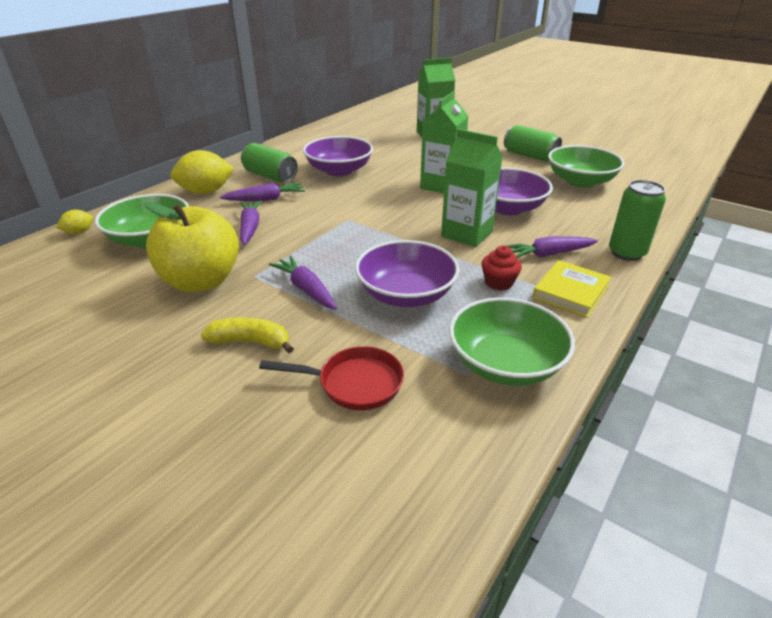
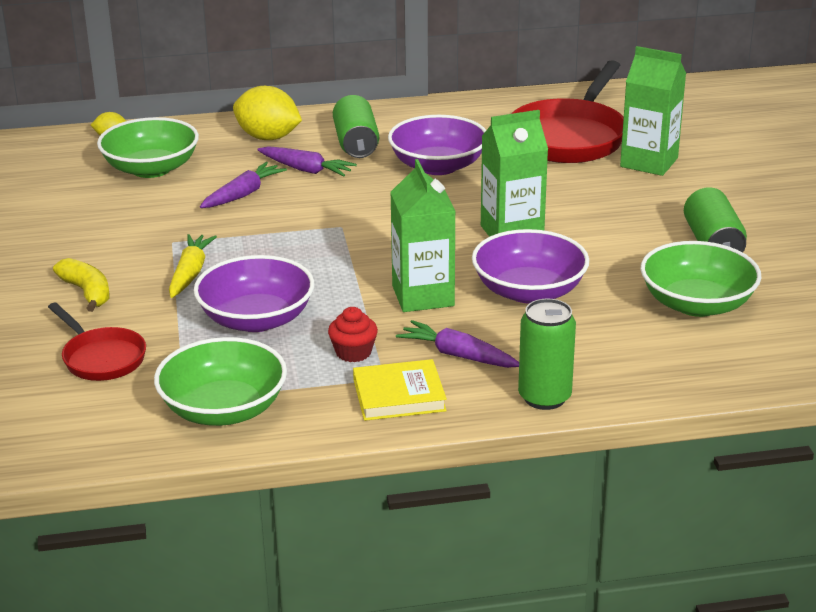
camera: 45 degrees right, 5 degrees down
yellow apple [144,202,239,292] -> none
purple carrot [269,256,337,310] -> yellow carrot [169,234,217,298]
none -> red pan [511,60,624,163]

